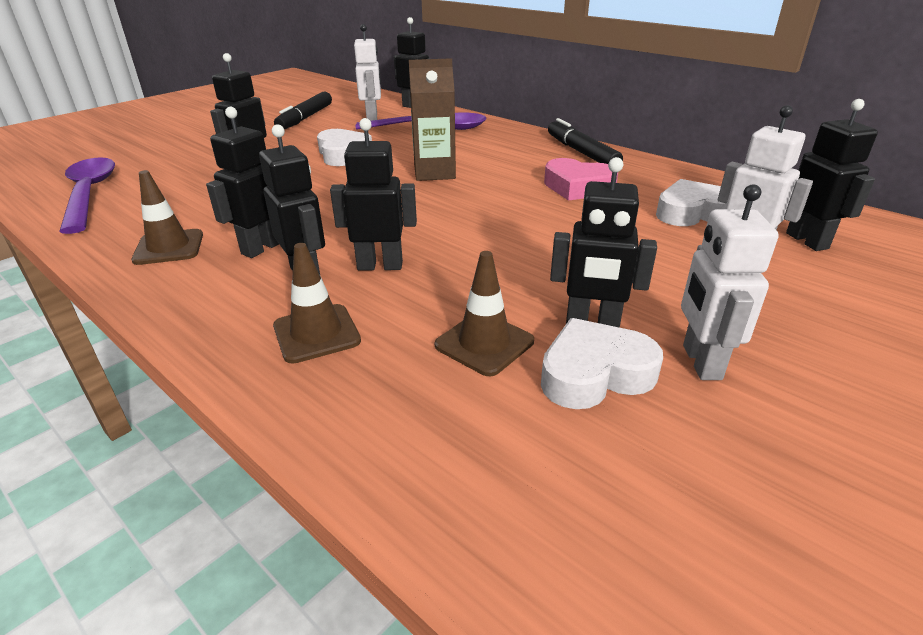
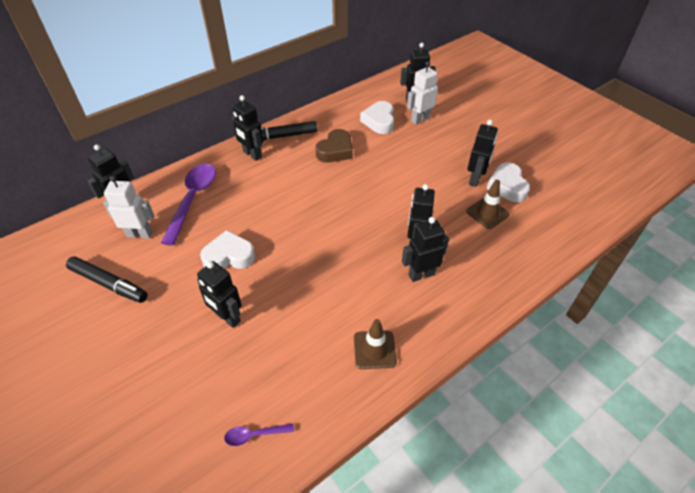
camera: 80 degrees left, 15 degrees up
purple spoon [59,157,115,234] -> purple spoon [224,424,294,446], size x0.45
black robot [206,107,279,258] -> black robot moved to [232,95,263,161]
brown traffic cone [273,243,361,364] -> none
brown carton [409,58,456,181] -> none
pink heart [544,158,618,201] -> brown heart [315,129,353,163]
white robot [681,184,778,380] -> none

